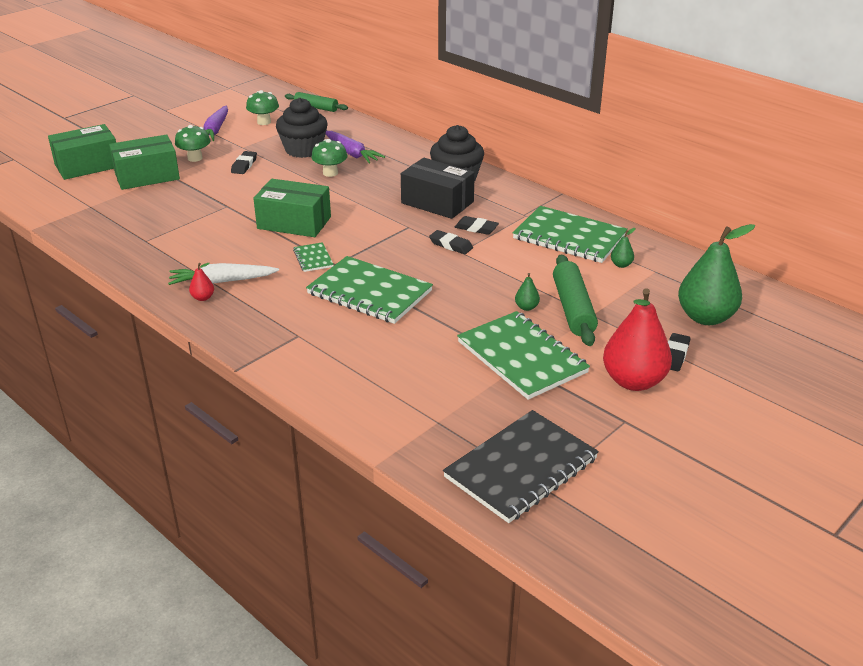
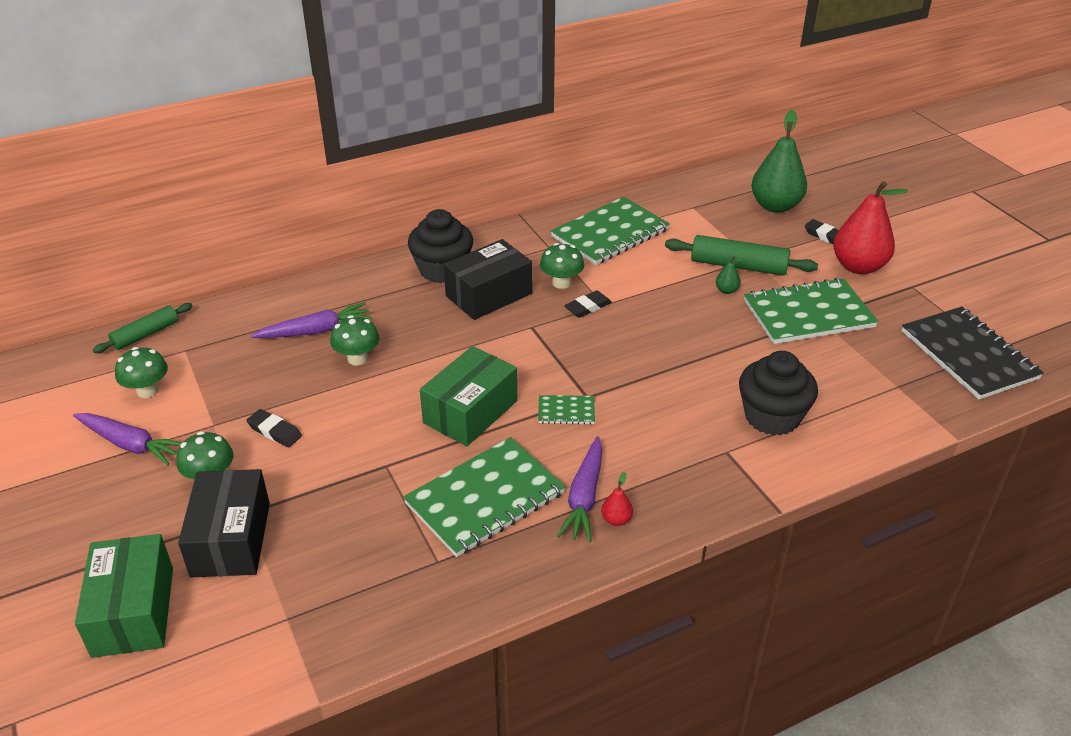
camera: 70 degrees left, 5 degrees up
green box [109,134,180,190] -> black box [178,469,270,577]
white carrot [168,263,279,285] -> purple carrot [557,436,603,542]
black cupcake [276,98,327,158] -> black cupcake moved to [739,351,818,436]
green notebook [306,256,433,324] -> green notebook moved to [403,437,566,557]
black eraser [455,216,499,235] -> green mushroom [540,243,584,289]
green pear [611,228,635,268] -> none

